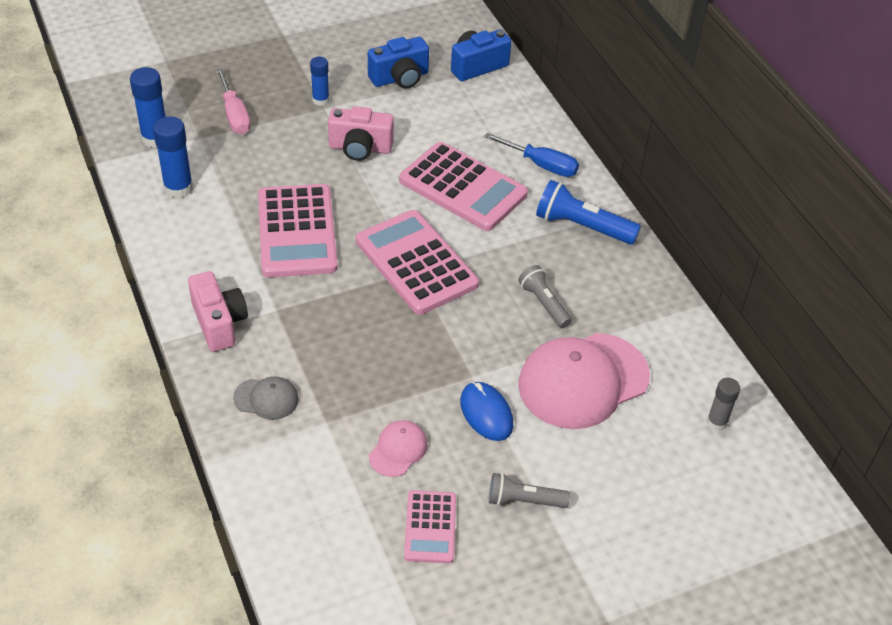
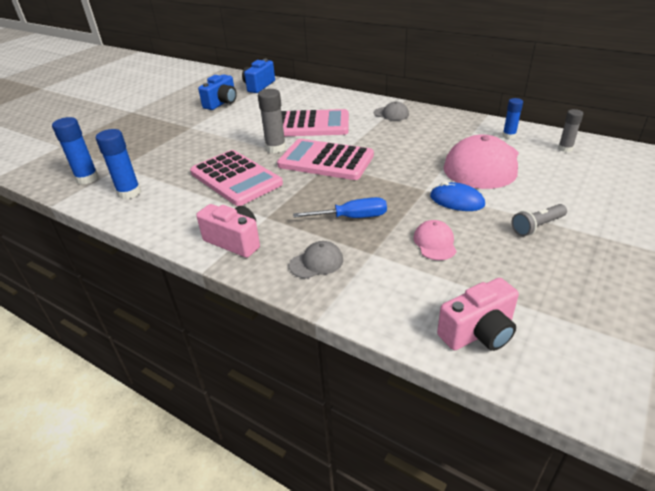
camera: 30 degrees left, 10 degrees down
pink screwdriver [217,68,251,134] -> none
blue glue stick [310,57,329,106] -> blue glue stick moved to [502,98,523,139]
pink camera [328,106,394,161] -> pink camera moved to [437,278,519,351]
pink calculator [404,490,456,563] -> none
blue screwdriver [484,133,579,177] -> blue screwdriver moved to [293,197,387,218]
grey flashlight [518,265,572,328] -> none
blue flashlight [536,180,641,245] -> grey cap [374,102,409,121]
none -> grey glue stick [258,89,286,153]

